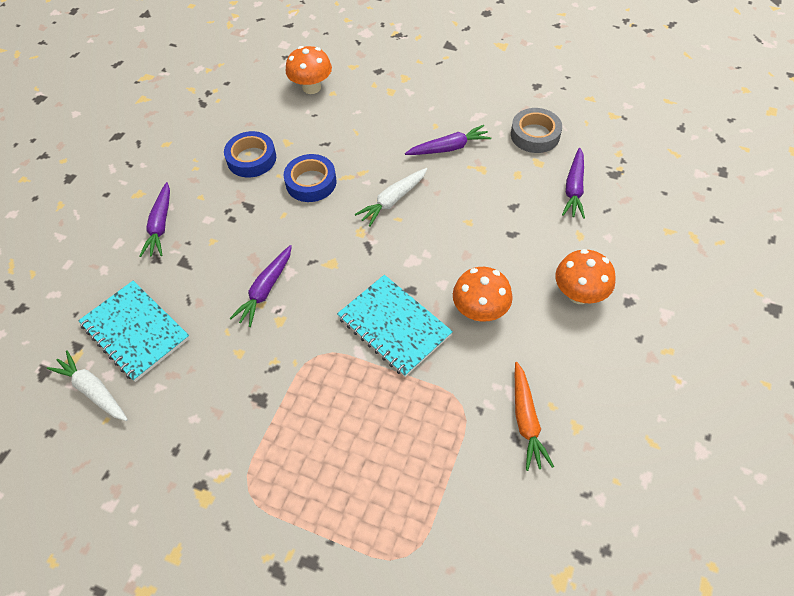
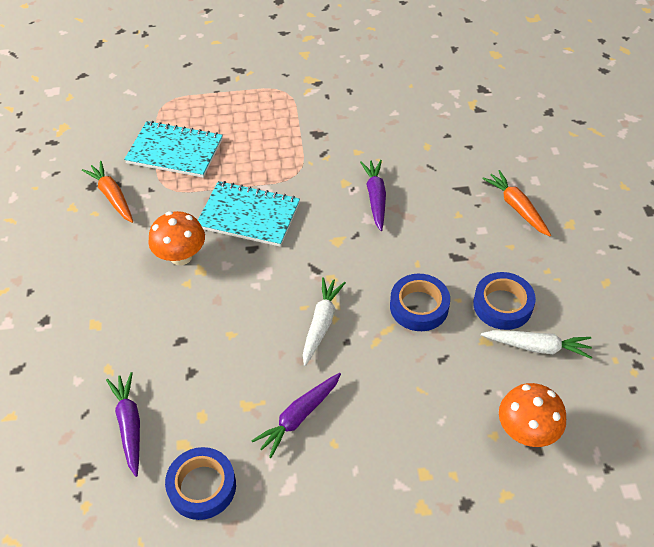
camera: 150 degrees right, 5 degrees down
white carrot [47,350,128,421] -> white carrot moved to [481,330,592,359]
turquoise notebook [78,281,190,382] -> turquoise notebook moved to [124,121,223,178]
purple carrot [140,182,170,257] -> orange carrot [482,170,551,236]
grey tape [511,108,562,153] -> blue tape [165,447,236,520]
orange mushroom [555,249,616,304] -> none

